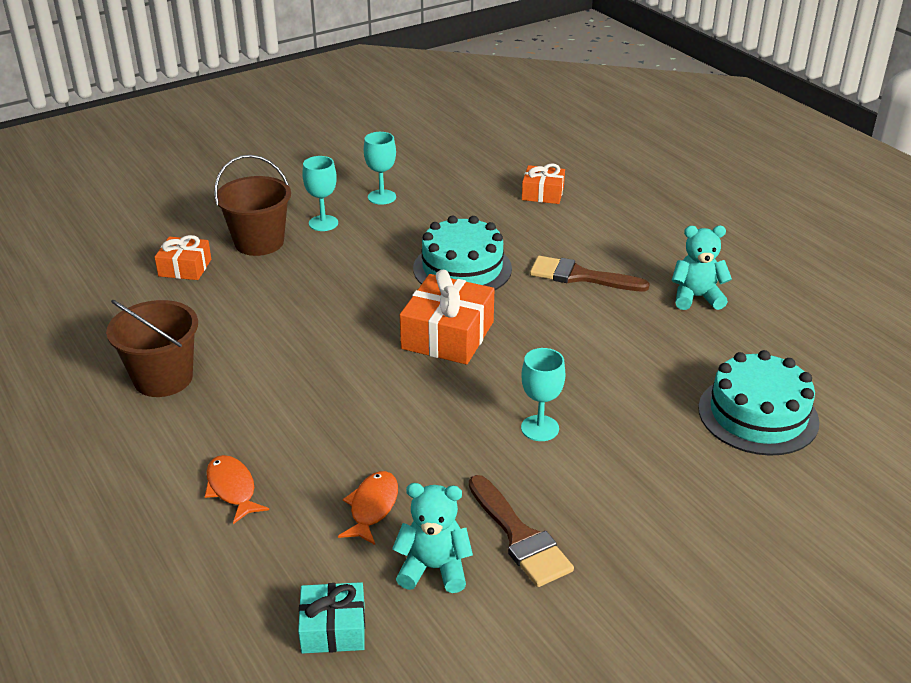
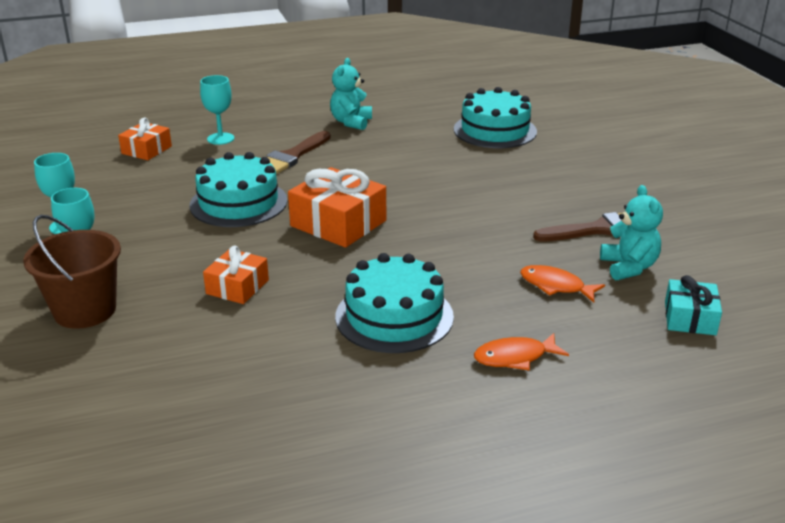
camera: 75 degrees left, 5 degrees down
brown bucket [106,300,198,397] -> none
orange gift [155,235,211,280] -> orange gift moved to [203,246,269,304]
turquoise teddy bear [392,483,473,593] -> turquoise teddy bear turned 150 degrees clockwise [600,185,663,281]
turquoise goblet [521,348,565,441] -> turquoise goblet moved to [200,75,234,145]
none -> turquoise cake [335,253,454,353]

